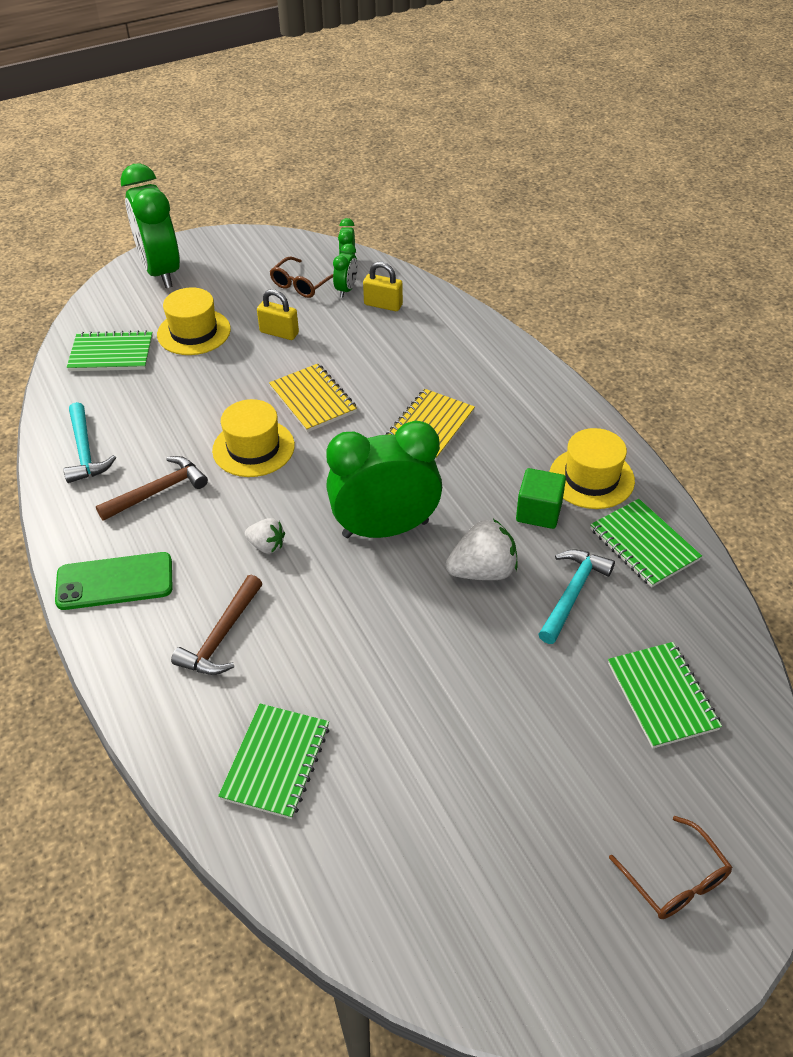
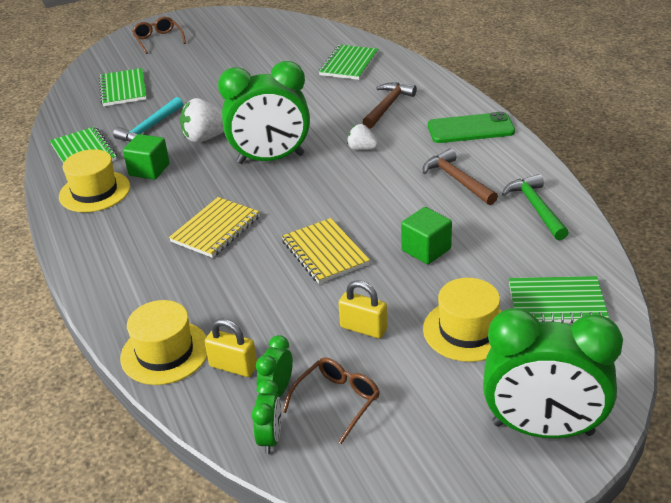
camera: 175 degrees left, 10 degrees down
turquoise hammer [63,402,116,483] -> green hammer [502,174,569,240]
brown hammer [96,456,208,521] -> brown hammer turned 90 degrees clockwise [423,149,498,205]
green clock [121,164,180,288] -> green clock turned 120 degrees clockwise [483,308,623,438]
yellow hat [212,399,295,477] -> yellow hat moved to [120,300,207,385]
none -> green cube [401,207,452,264]

